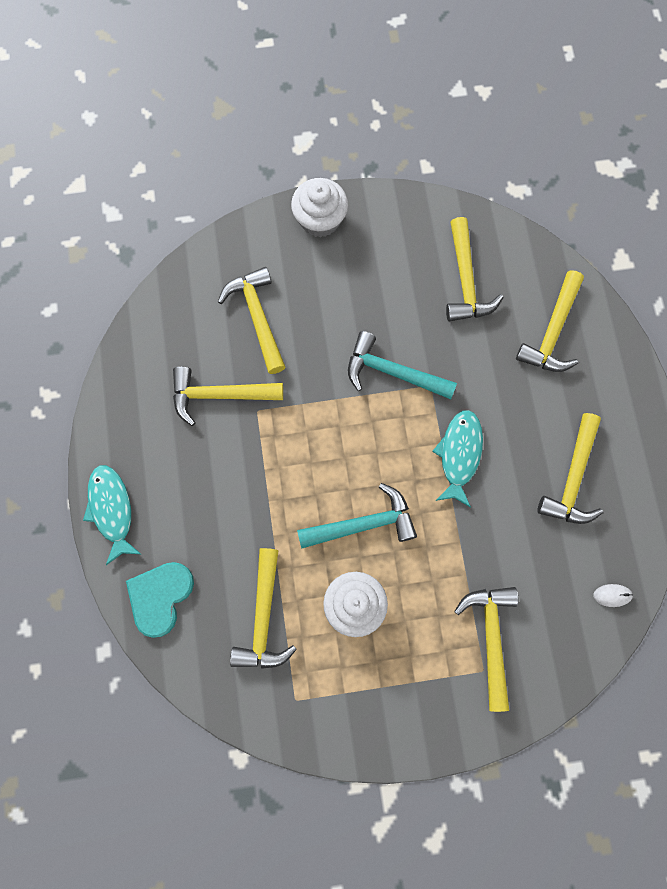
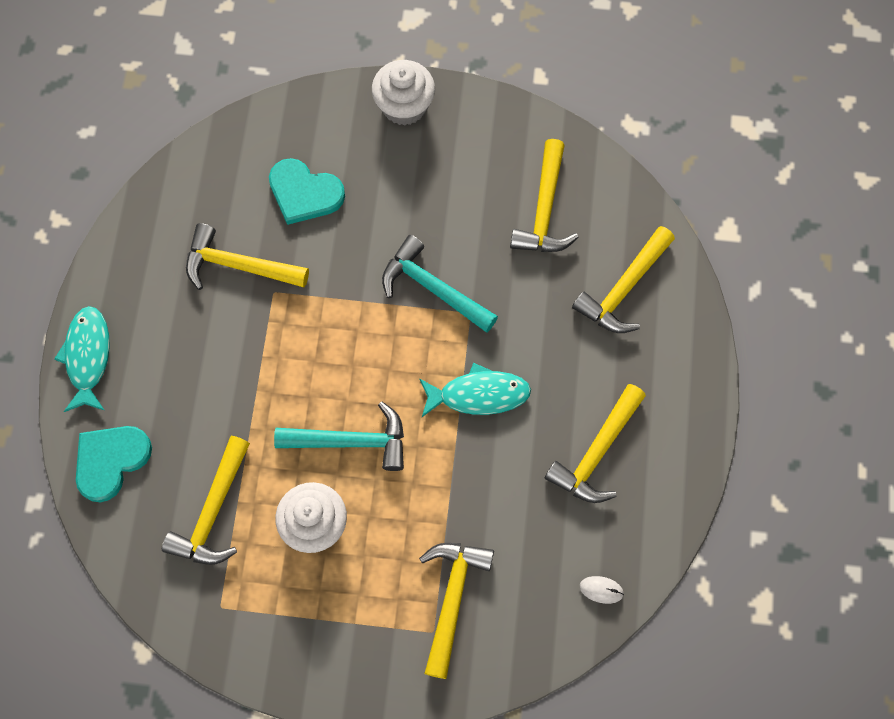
camera: 15 degrees right, 5 degrees down
yellow hammer [218,267,285,374] -> turquoise heart [269,158,345,225]
turquoise fish [432,410,483,508] -> turquoise fish turned 60 degrees clockwise [419,363,531,417]

